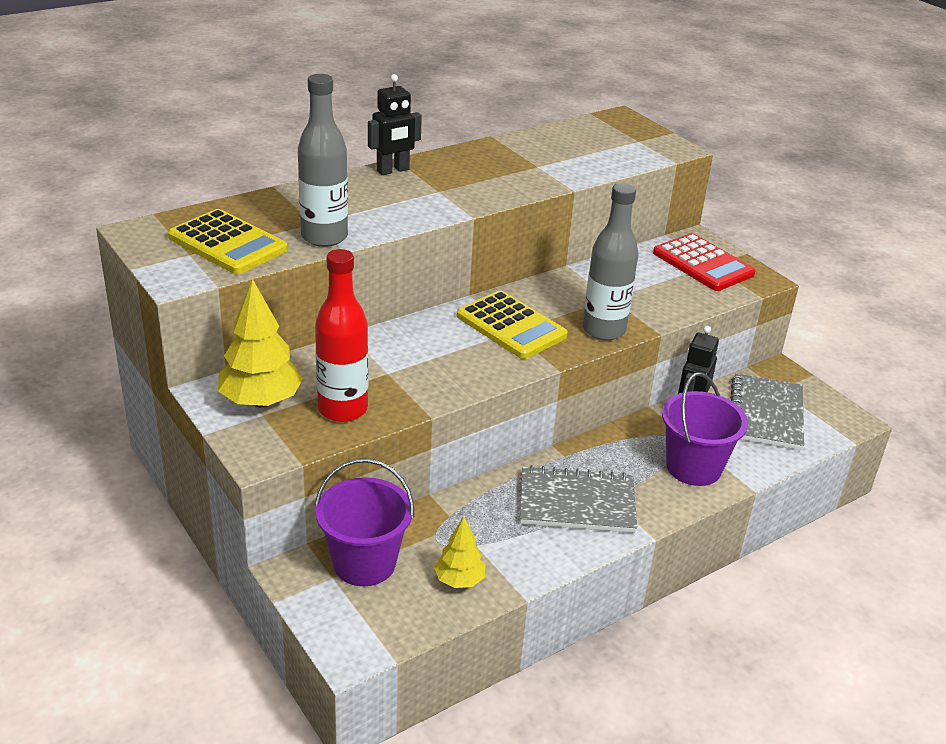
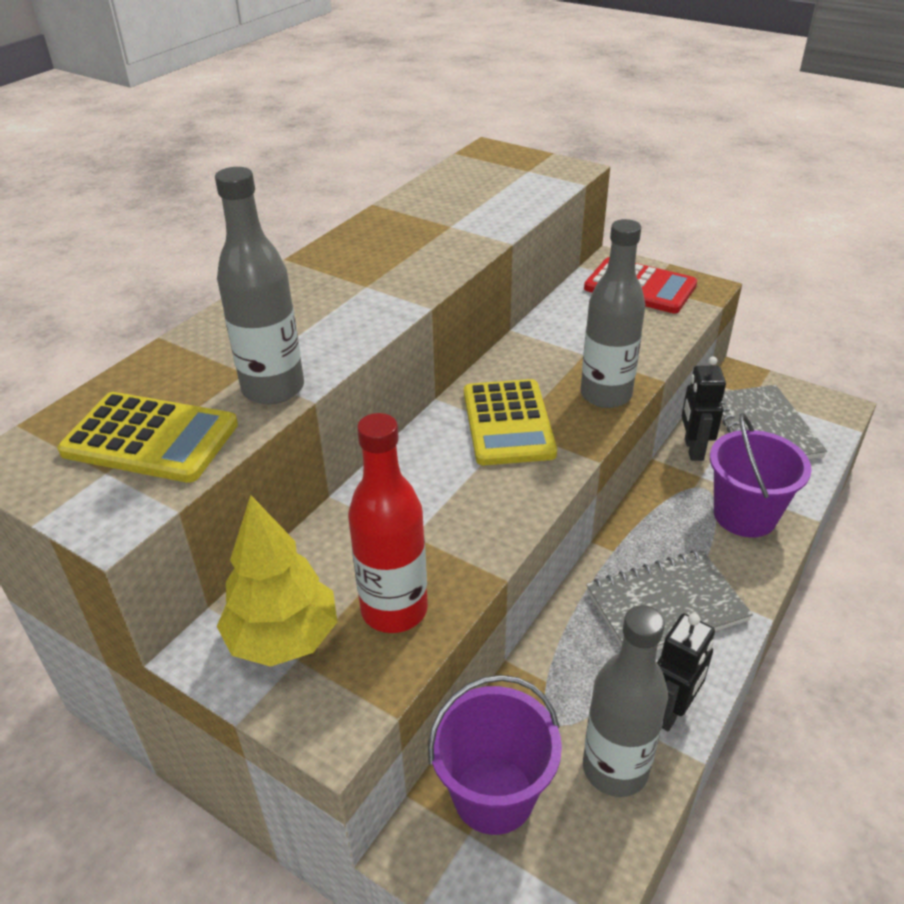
camera: 20 degrees left, 5 degrees up
black robot [368,74,422,175] -> black robot moved to [657,613,715,731]
yellow tree [434,516,485,588] -> grey bottle [583,605,668,797]
yellow calculator [457,290,568,359] -> yellow calculator turned 60 degrees clockwise [464,379,557,465]

